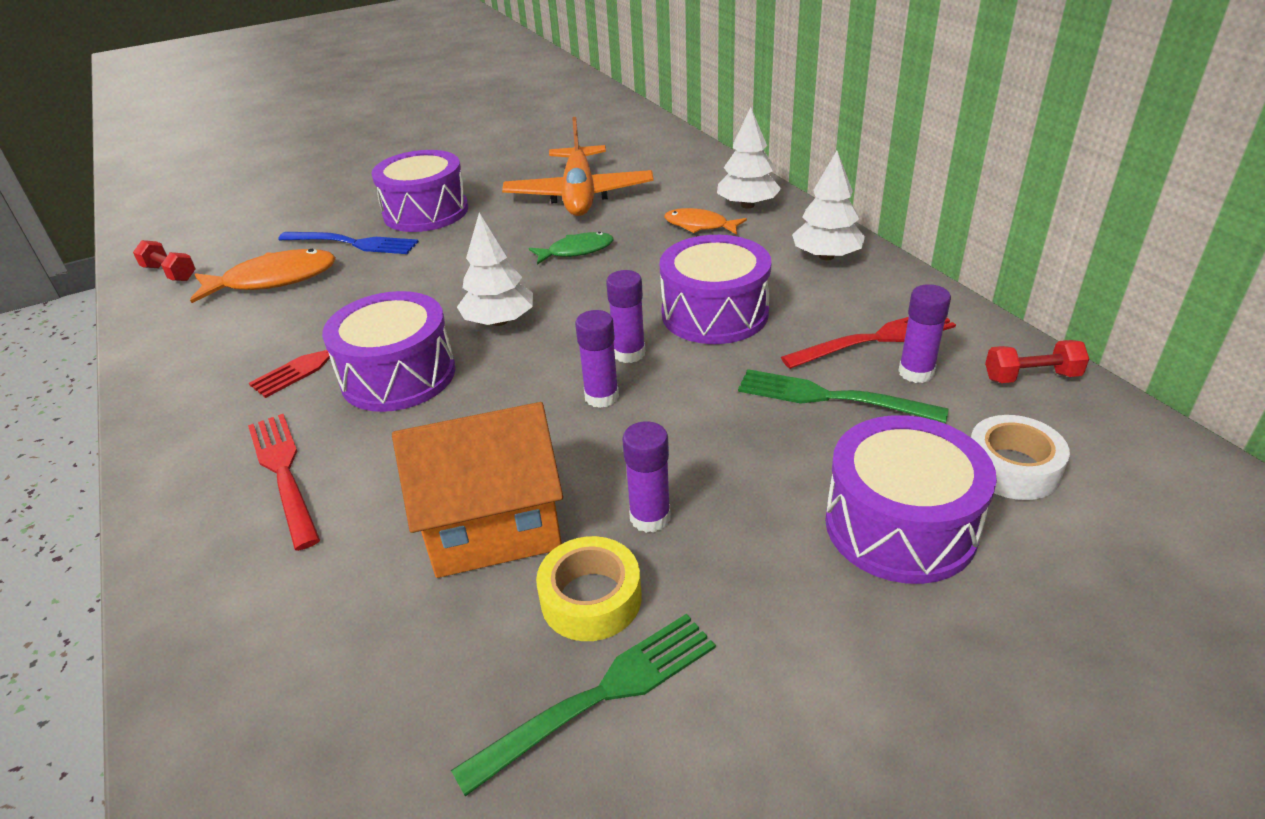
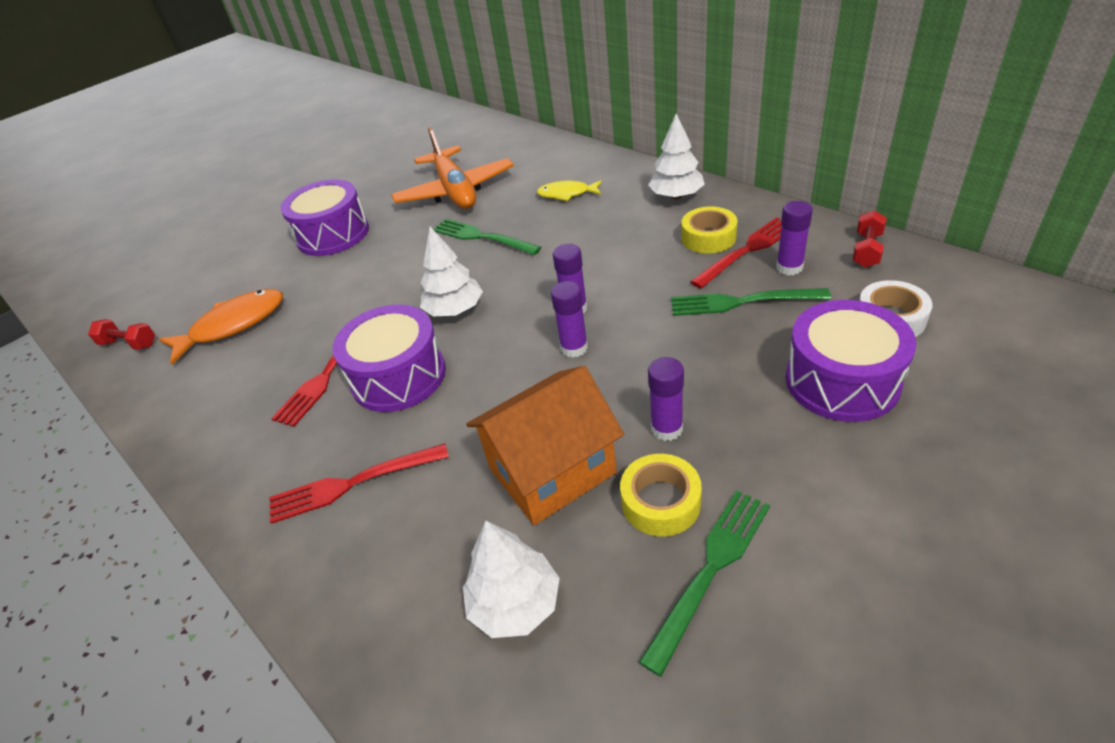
camera: 15 degrees left, 5 degrees up
red fork [248,414,320,551] -> red fork turned 60 degrees counterclockwise [269,443,449,524]
blue fork [278,232,419,254] -> none
green fish [529,232,614,265] -> green fork [433,219,541,255]
purple drum [660,235,772,344] -> none
orange fish [664,208,747,235] -> yellow fish [537,180,602,201]
white tree [717,107,781,209] -> white tree moved to [463,521,560,638]
red dumbbell [985,340,1089,383] -> red dumbbell turned 45 degrees counterclockwise [853,210,886,267]
none -> yellow tape [682,207,737,253]

